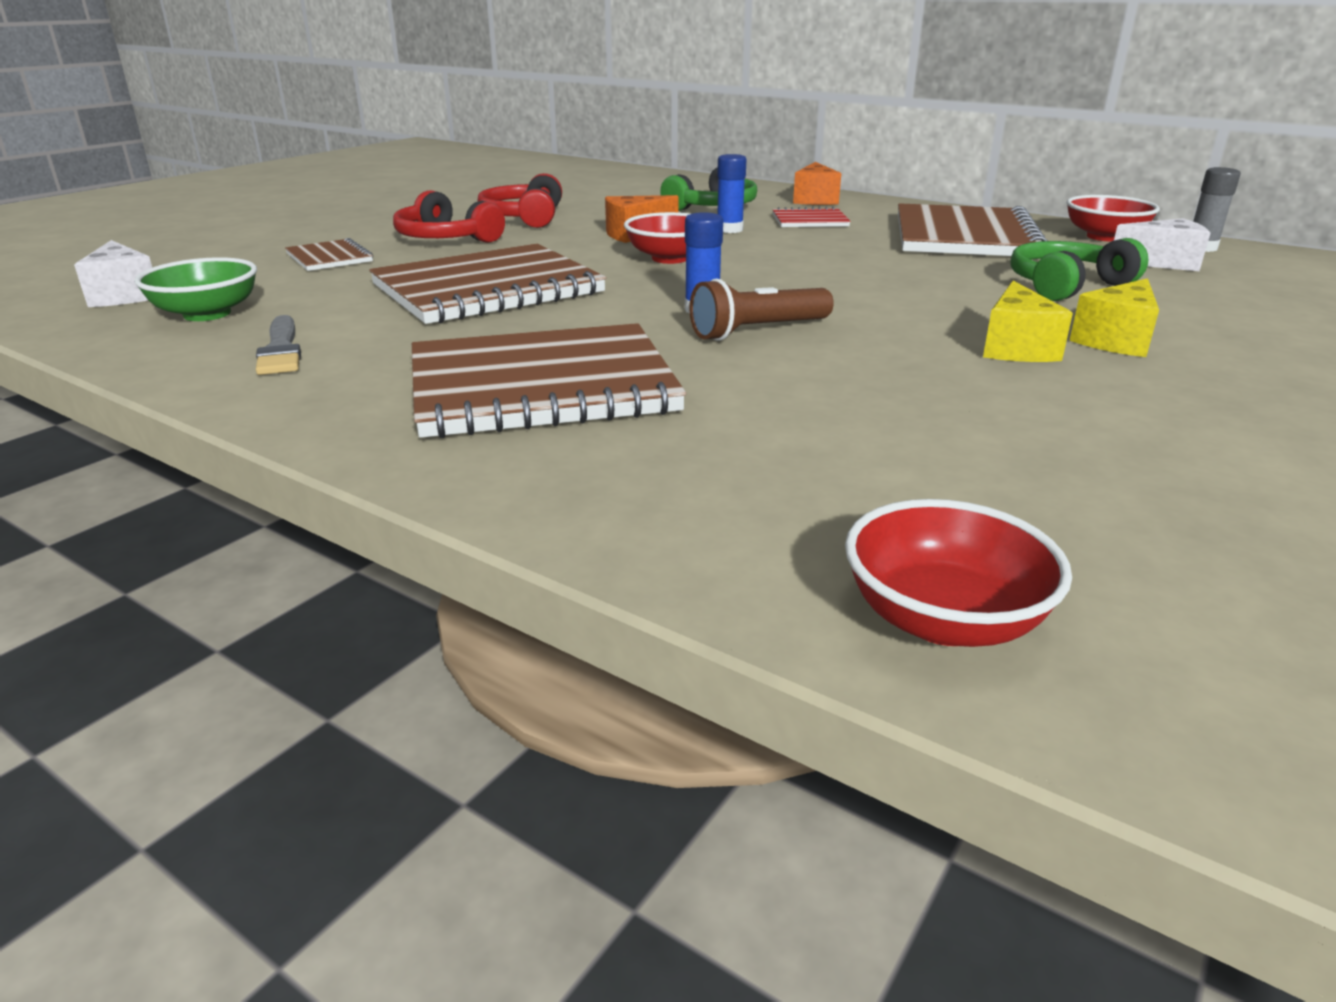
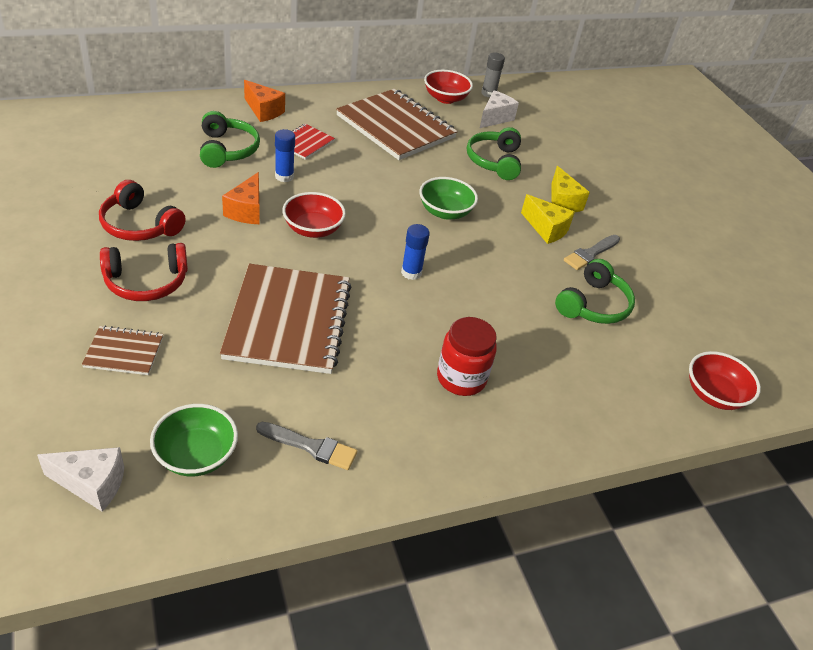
camera: 60 degrees left, 15 degrees up
brown notebook [412,323,686,438] -> red jar [437,317,497,396]
brown flashlight [689,279,834,341] -> none
none -> green bowl [419,177,478,219]
none -> green headphones [555,259,635,324]
none -> grey brush [564,235,620,270]

